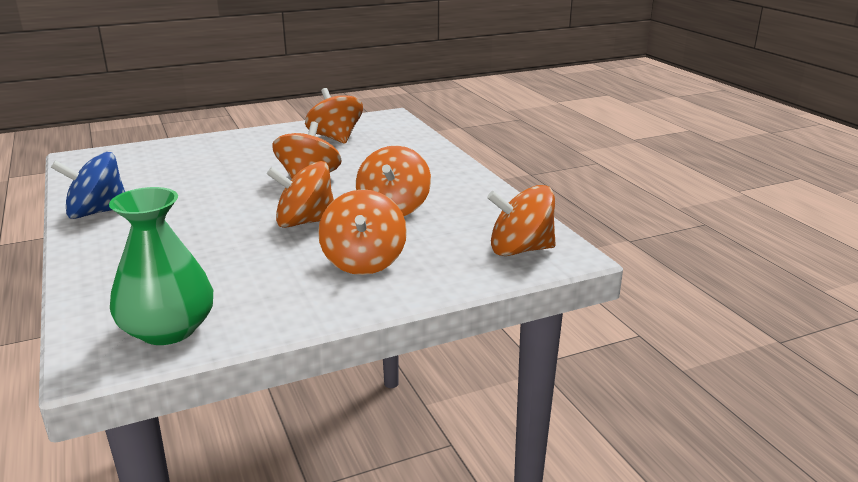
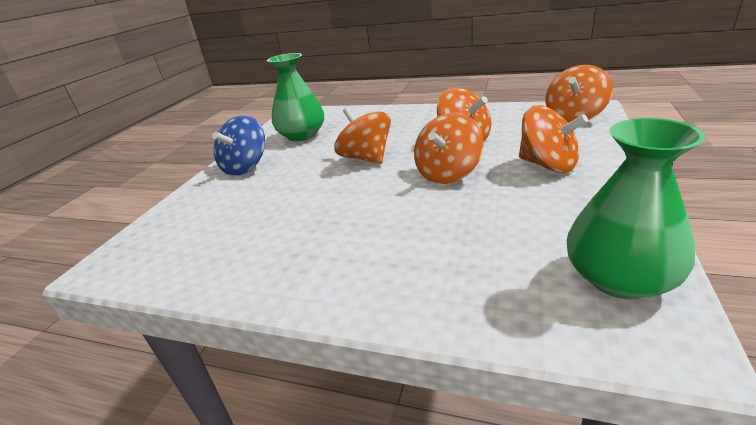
camera: 45 degrees left, 5 degrees up
blue spinning top [51,152,125,219] -> blue spinning top moved to [212,115,265,176]
orange spinning top [305,88,363,144] -> green vase [267,53,324,141]

